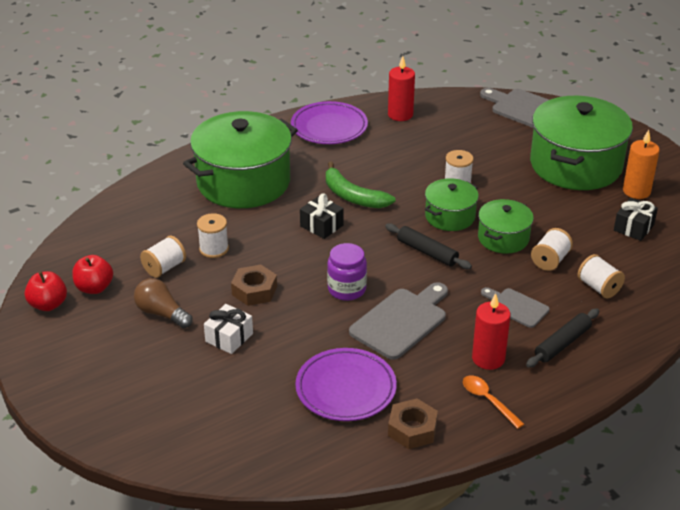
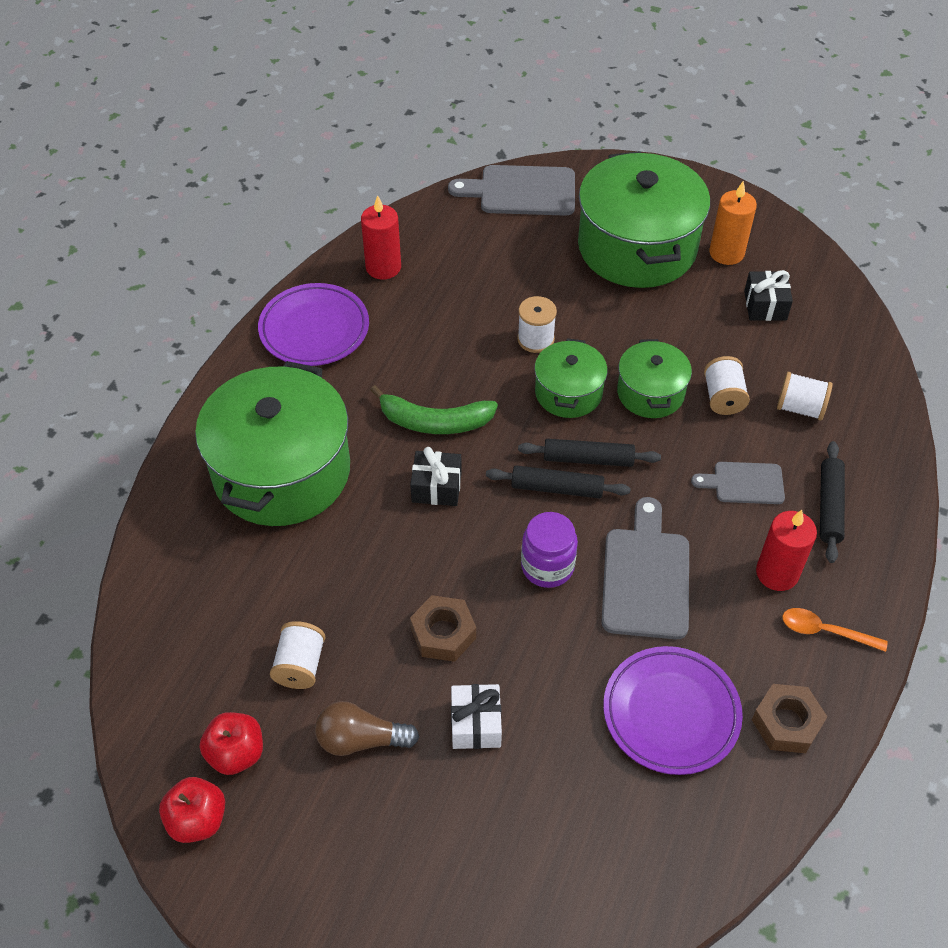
camera: 35 degrees left, 15 degrees up
white spool [197,213,229,258] -> none
none -> black rolling pin [486,465,631,499]

